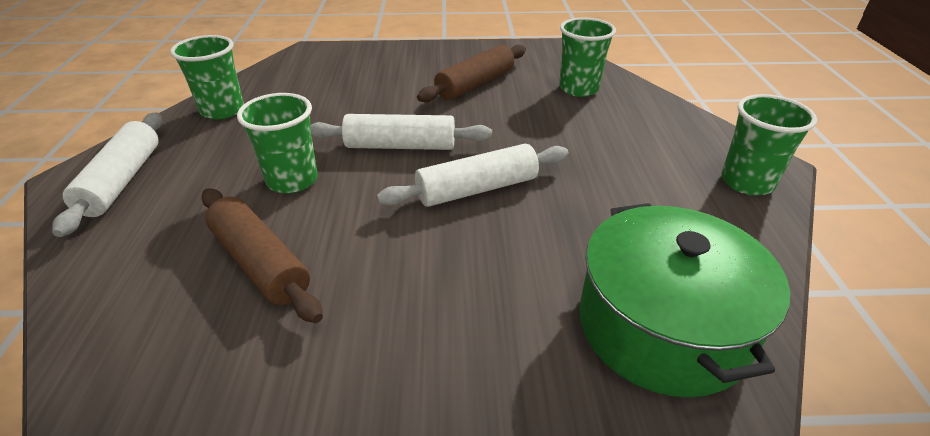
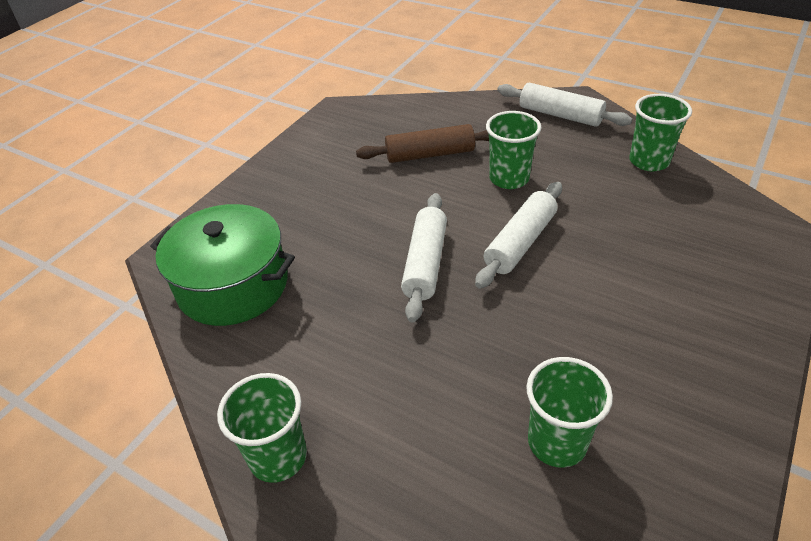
camera: 125 degrees right, 5 degrees up
brown rolling pin [417,45,526,102] -> none

